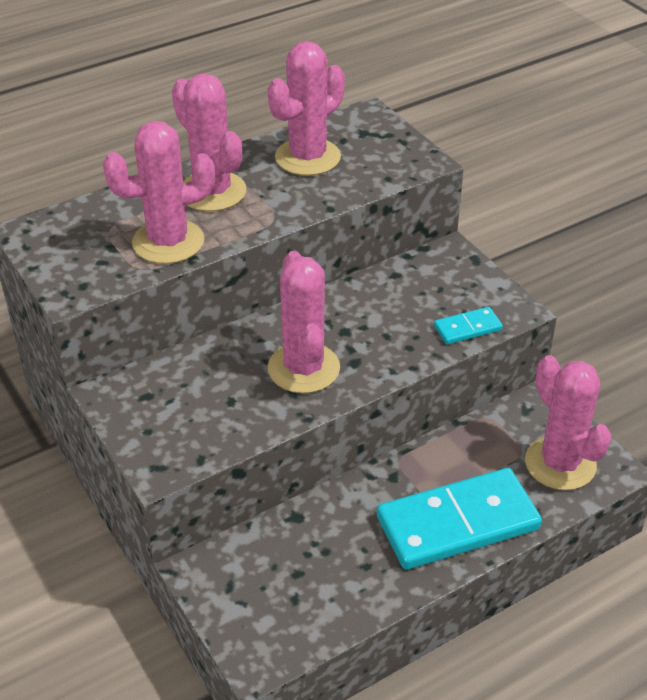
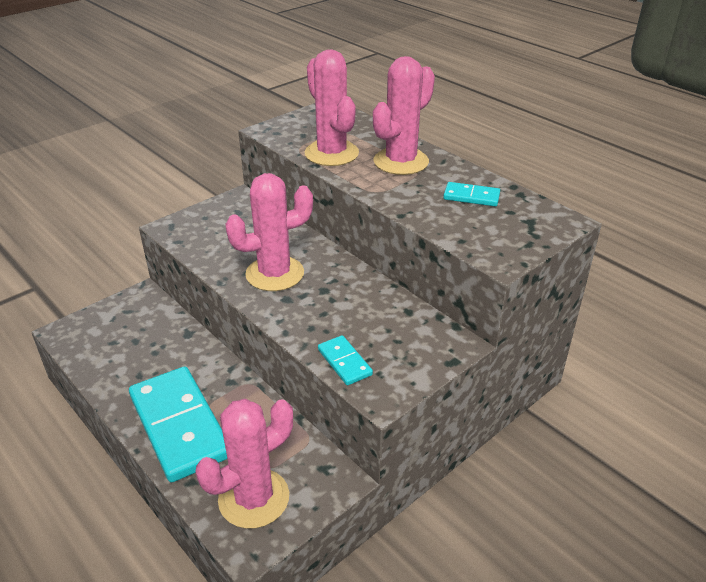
camera: 80 degrees right, 5 degrees down
pink cactus [268,41,345,176] -> turquoise domino [443,182,500,207]

